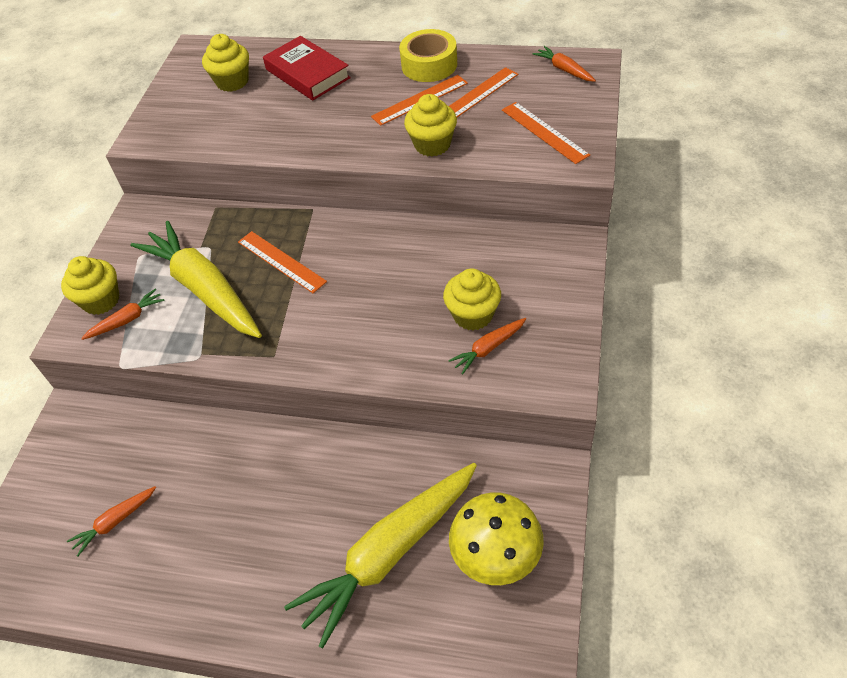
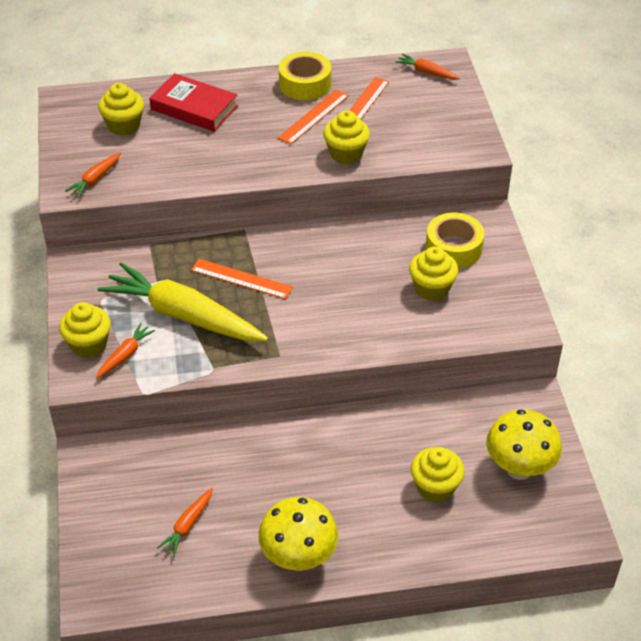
camera: 25 degrees left, 5 degrees down
yellow carrot [284,463,477,649] -> yellow cupcake [411,447,465,503]
orange carrot [448,318,526,375] -> orange carrot moved to [65,153,121,198]
orange ruler [502,102,590,164] -> none
none -> yellow mushroom [258,497,338,571]
none -> yellow tape [426,213,485,268]

